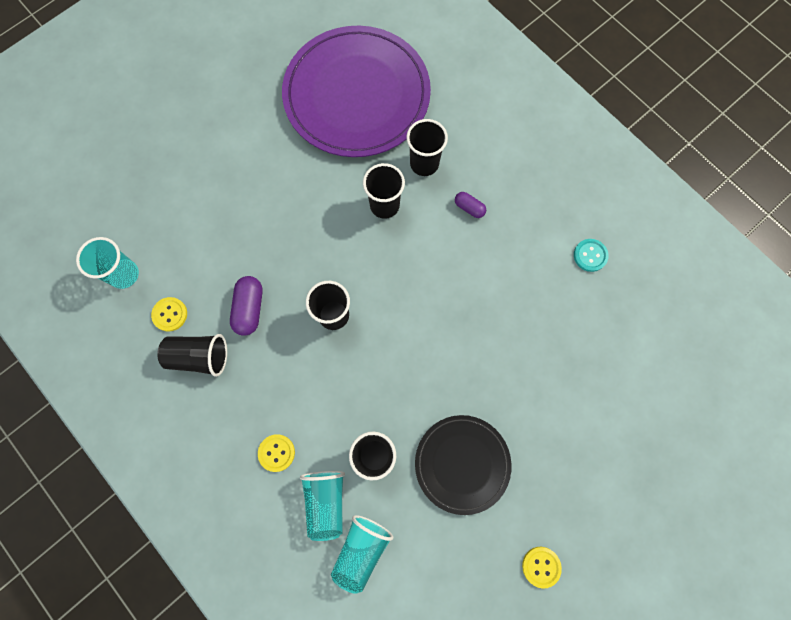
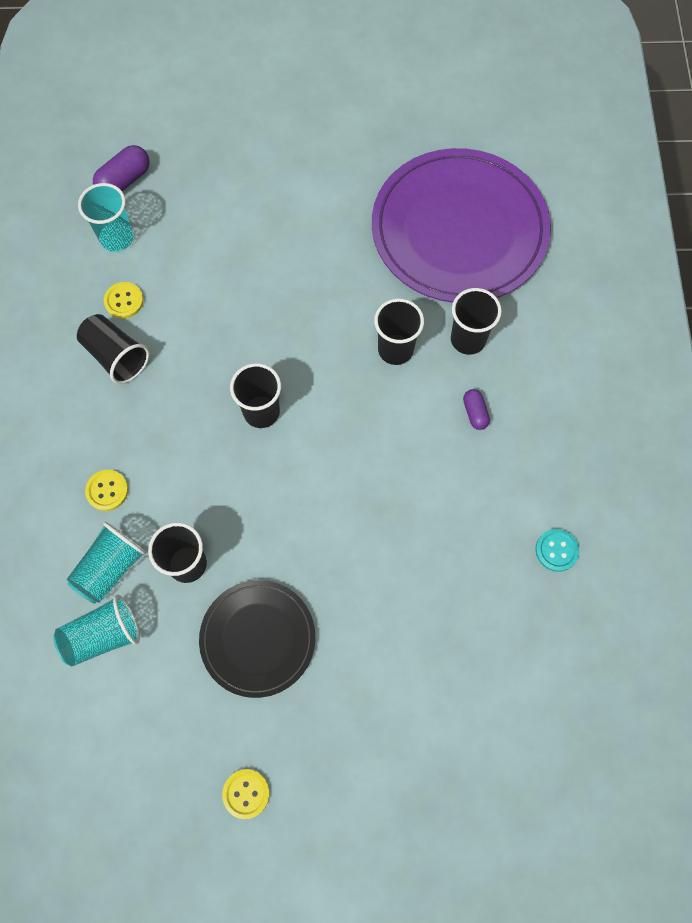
camera: 40 degrees right, 5 degrees down
purple capsule [230,276,263,336] -> purple capsule moved to [93,145,150,191]

